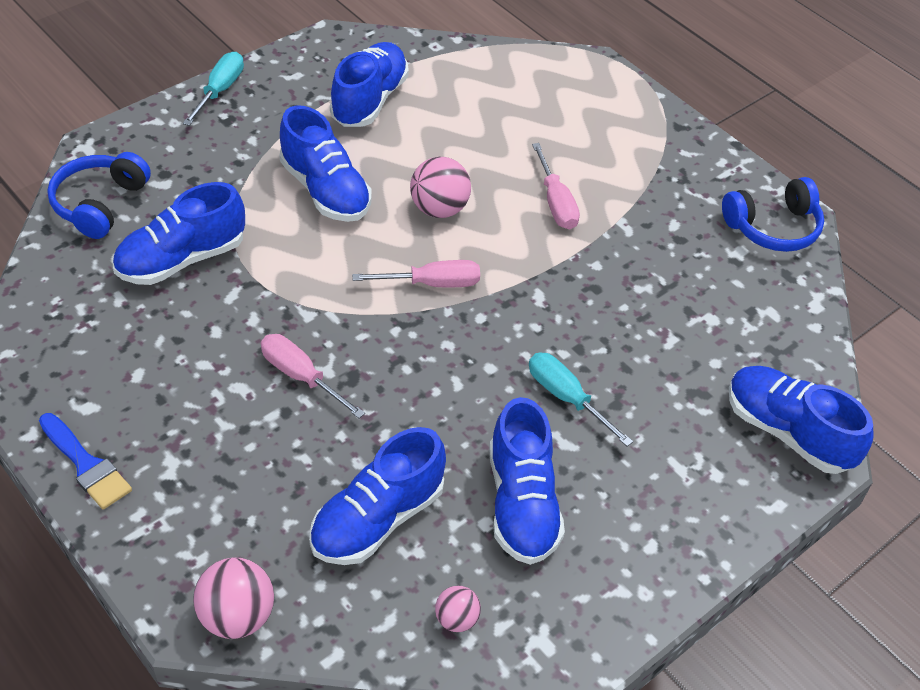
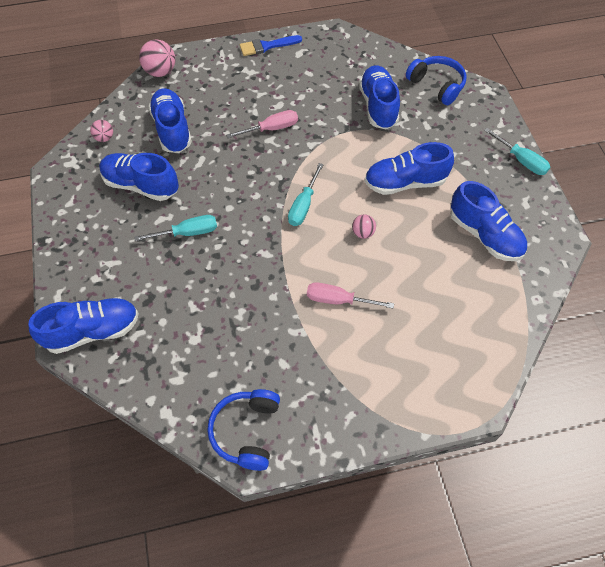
camera: 120 degrees right, 10 degrees up
pink screwdriver [352,260,480,287] -> turquoise screwdriver [288,163,324,226]
pink ball [410,157,471,218] -> pink ball [352,214,376,239], size x0.58

